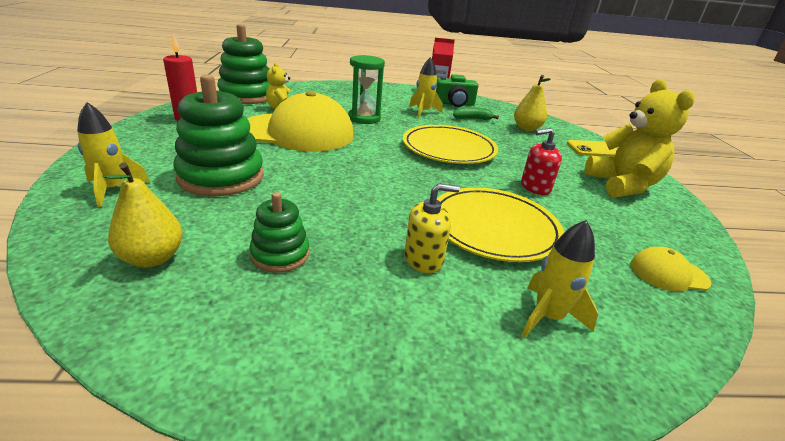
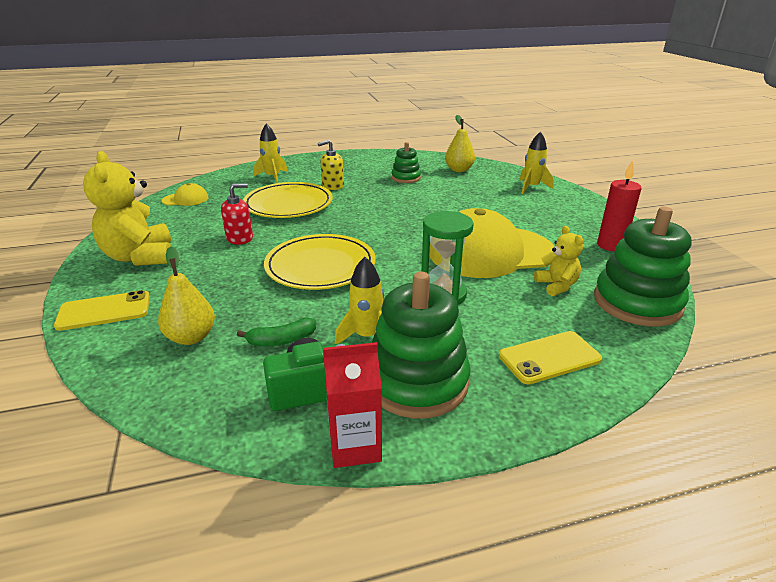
camera: 170 degrees right, 0 degrees up
green stacking toy [173,74,264,197] -> green stacking toy moved to [372,272,471,419]
none -> yellow phone [499,331,602,385]

